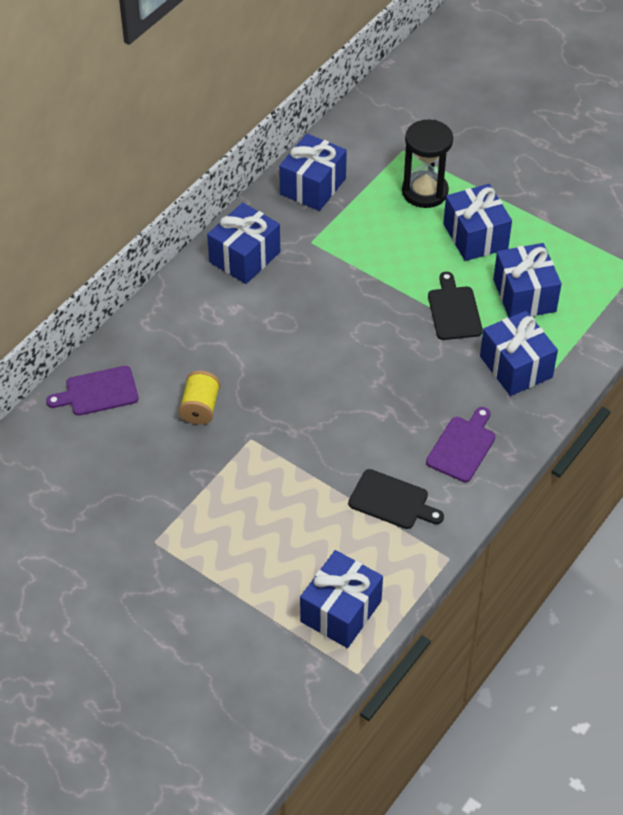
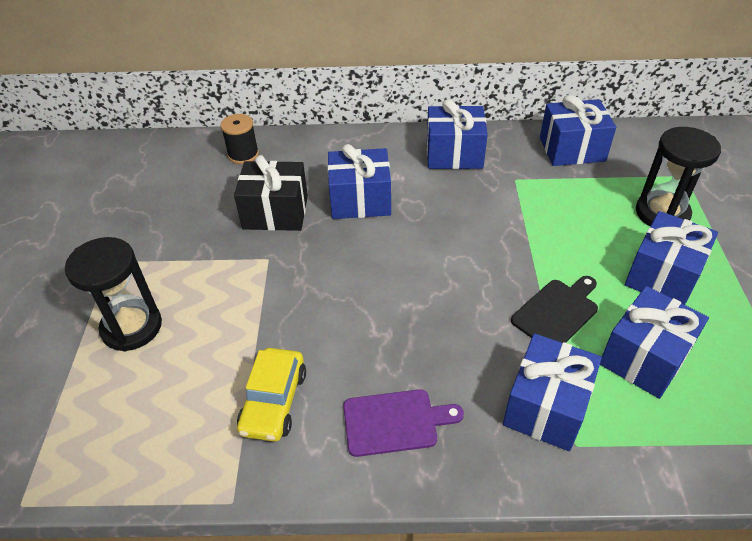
camera: 55 degrees right, 5 degrees down
purple cutting board [46,366,139,416] -> black spool [220,114,259,164]
yellow spool [179,371,220,425] -> black gift [234,155,308,231]
blue gift [300,550,383,648] -> blue gift moved to [327,144,391,219]
black cutting board [348,469,444,529] -> yellow car [237,348,306,442]
none -> black hourglass [65,237,162,352]

